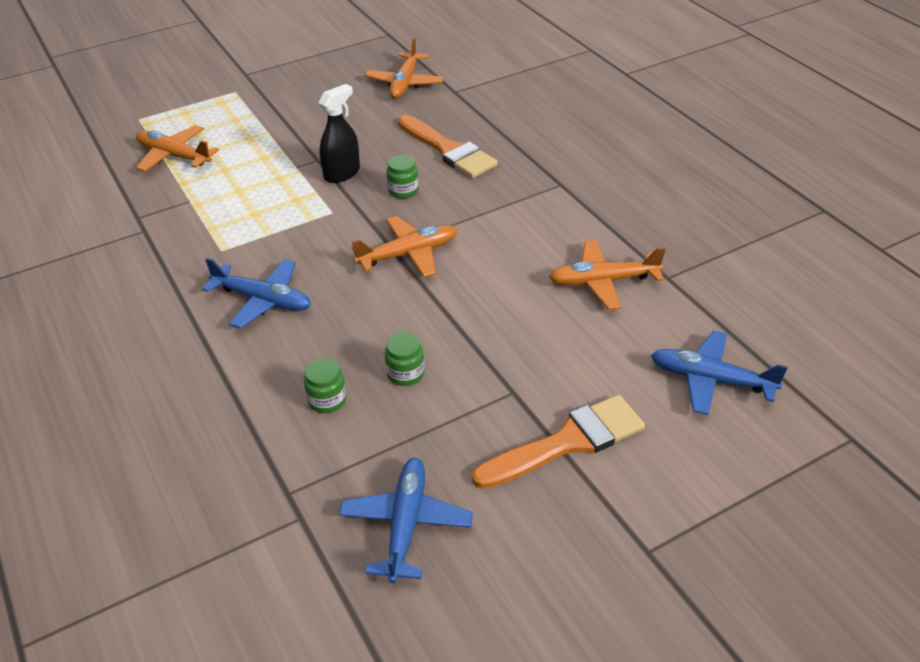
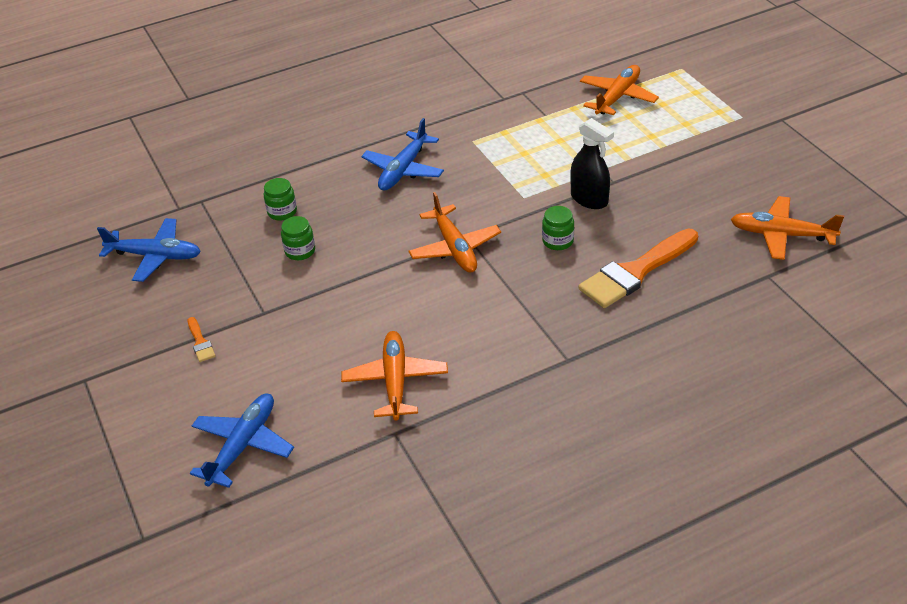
camera: 95 degrees right, 0 degrees up
orange brush [472,395,645,489] -> orange brush [188,317,216,362], size x0.43

